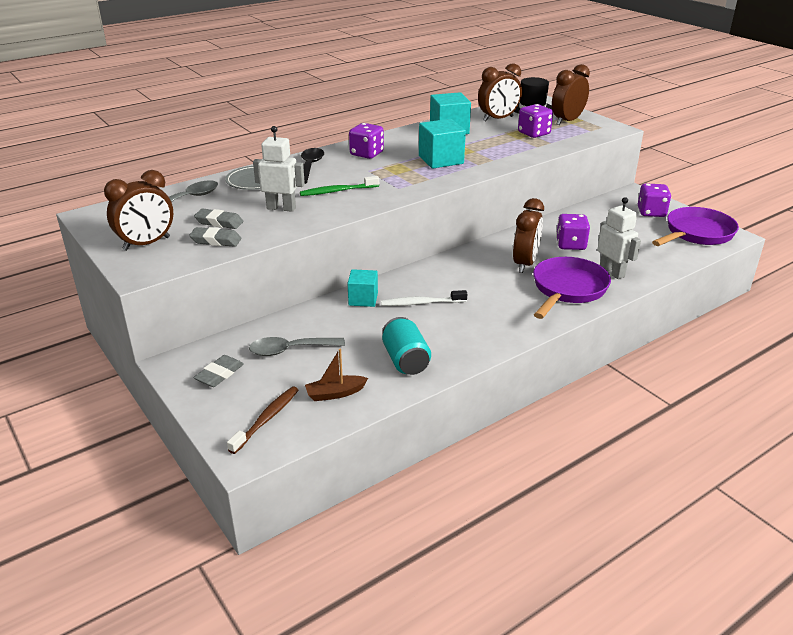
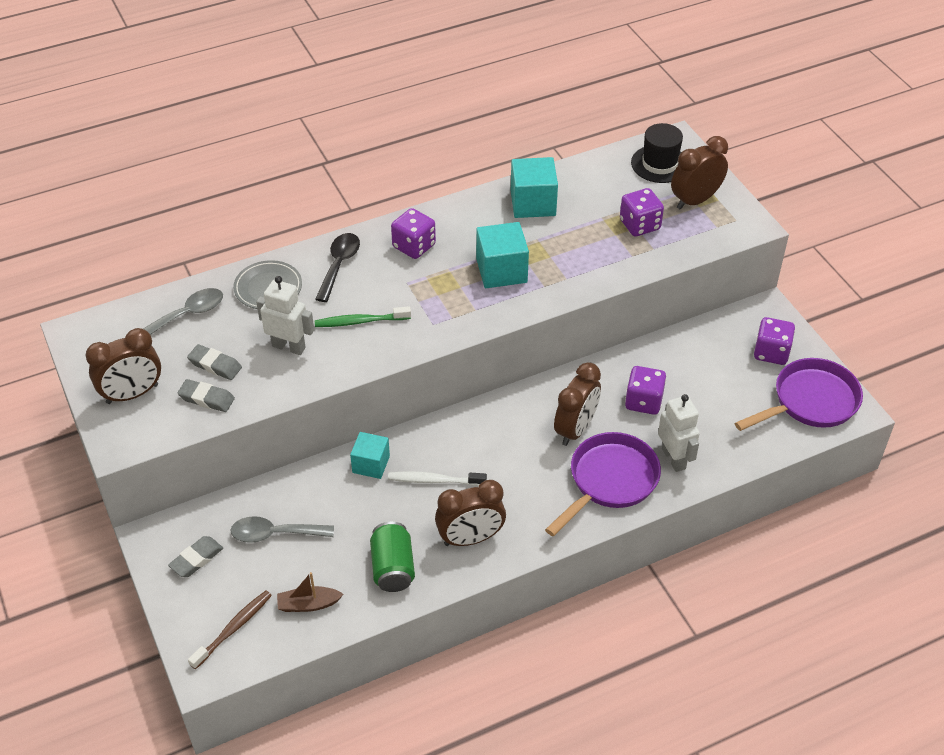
camera: 10 degrees right, 15 degrees up
turquoise can [382,317,431,375] -> green can [370,522,415,592]
brown clock [478,63,522,122] -> brown clock moved to [435,480,506,546]

